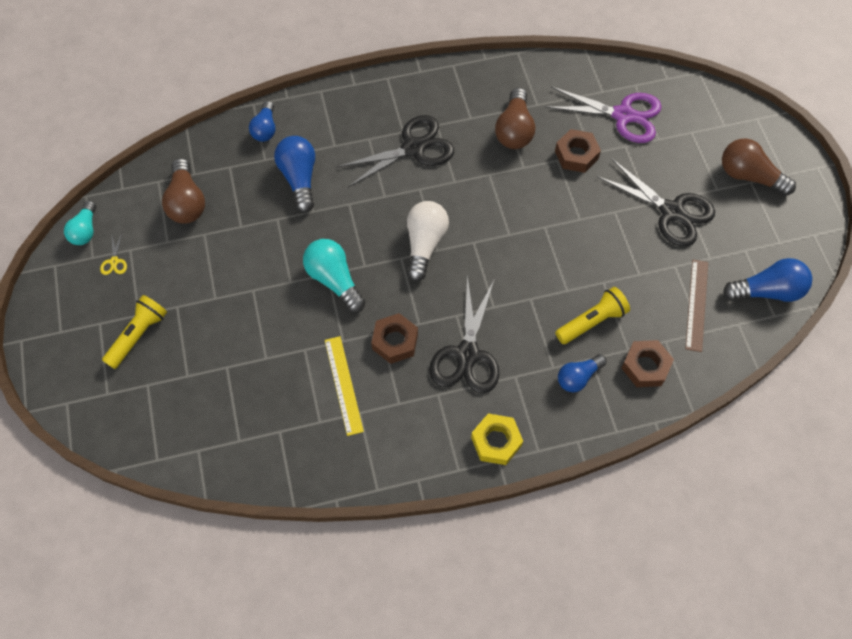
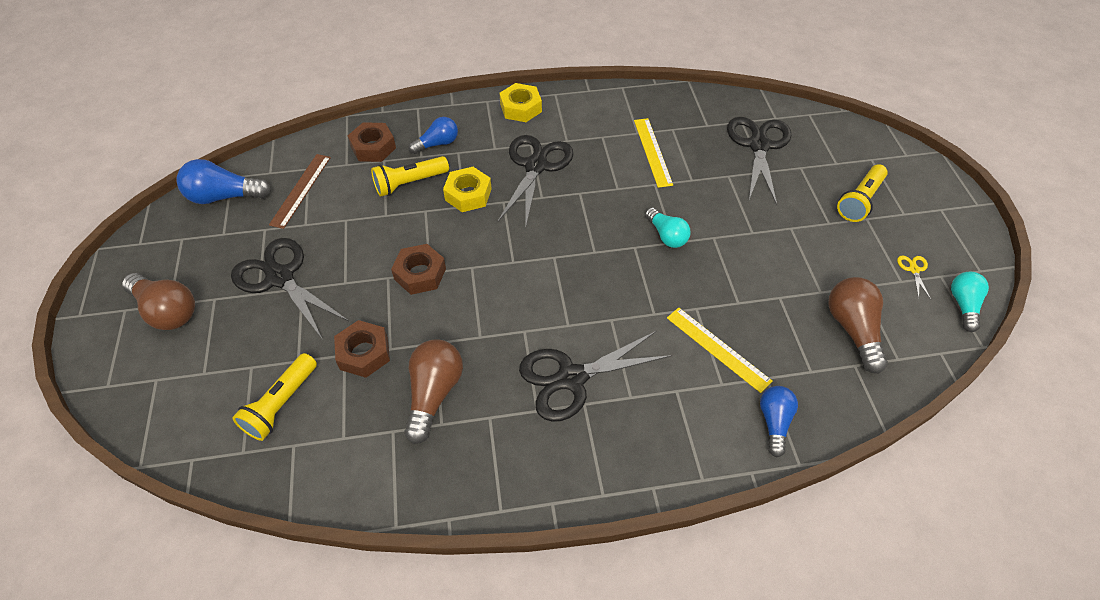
camera: 175 degrees left, 10 degrees down
blue light bulb [274,136,315,212] -> yellow ruler [667,307,773,393]
turquoise light bulb [303,239,365,312] -> turquoise light bulb [645,207,691,248], size x0.66
brown nut [371,313,418,364] -> brown nut moved to [391,244,446,295]
white light bulb [407,201,449,281] -> none
purple scissors [545,86,662,143] -> yellow flashlight [232,353,317,441]
none -> yellow nut [443,167,492,212]
none -> black scissors [727,117,791,205]

